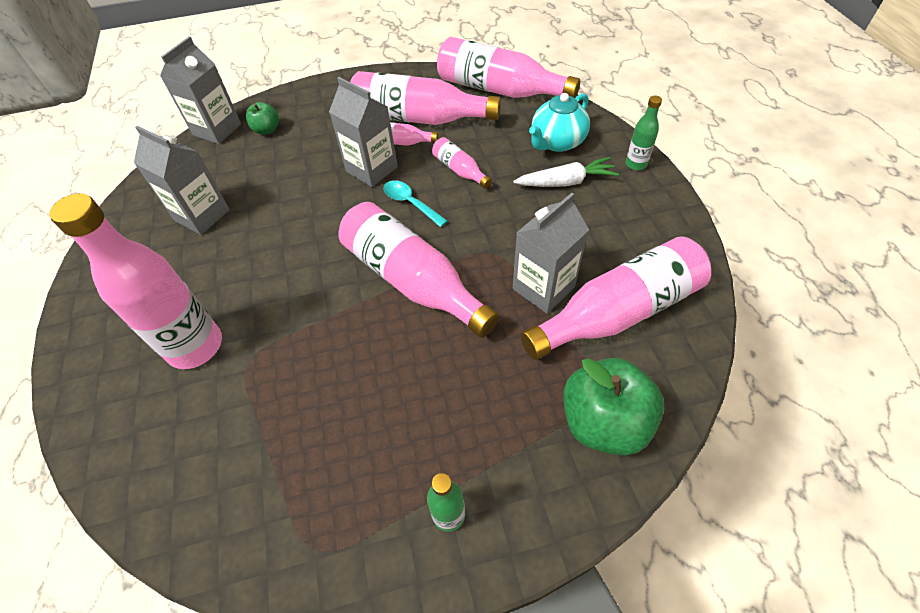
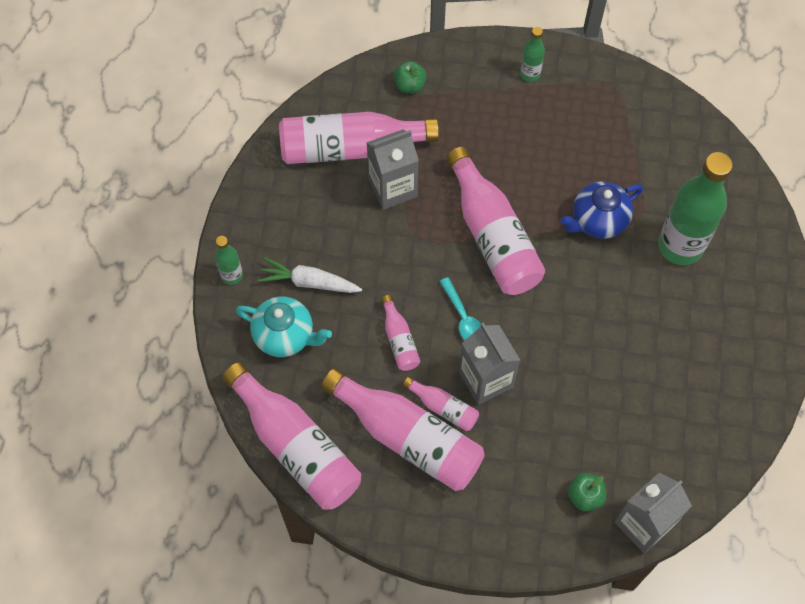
camera: 160 degrees left, 10 degrees up
pink bottle [49,193,222,369] -> green bottle [658,152,733,265]
grey carton [134,126,230,235] -> none
turquoise teapot [529,93,590,152] -> turquoise teapot turned 45 degrees clockwise [236,297,332,357]
green apple [563,358,664,456] -> green apple [394,61,427,93], size x0.52
none -> blue teapot [560,181,643,239]

